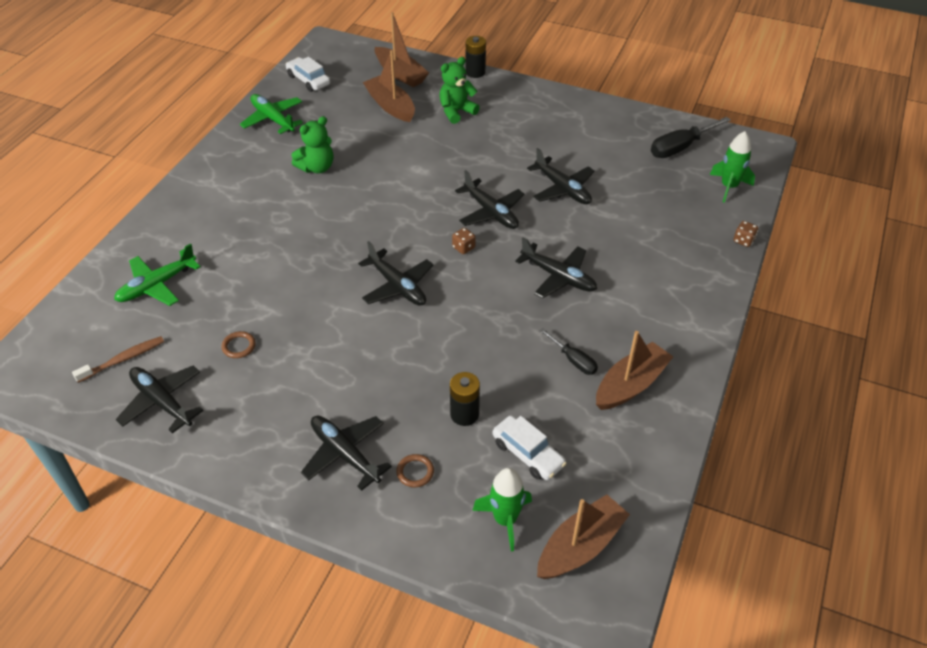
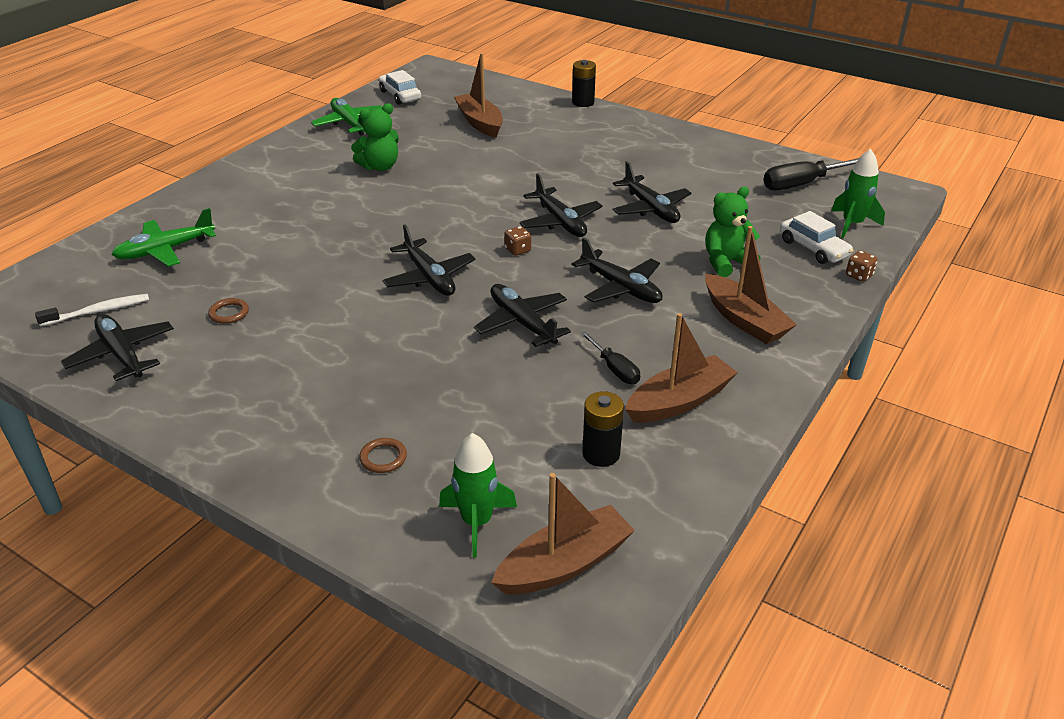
camera: 10 degrees right, 10 degrees down
brown toothbrush [72,336,164,383] -> white toothbrush [35,294,149,327]
black plane [301,416,392,491] -> black plane moved to [474,284,571,347]
brown boat [375,12,429,87] -> brown boat moved to [705,226,797,344]
green teddy bear [439,57,480,124] -> green teddy bear moved to [705,187,760,277]
black battery [450,372,480,426] -> black battery moved to [582,391,624,467]
white car [493,416,567,480] -> white car moved to [780,211,854,264]

